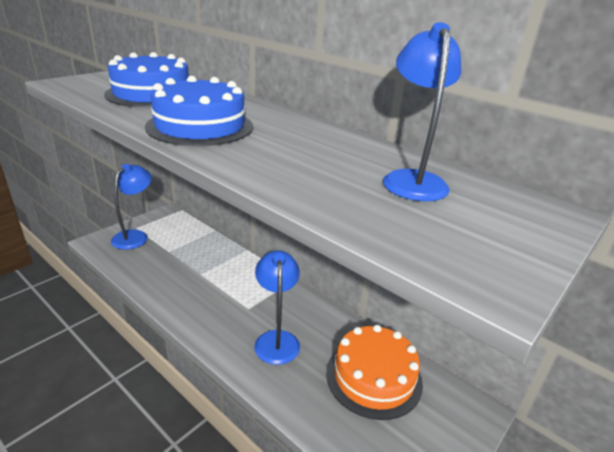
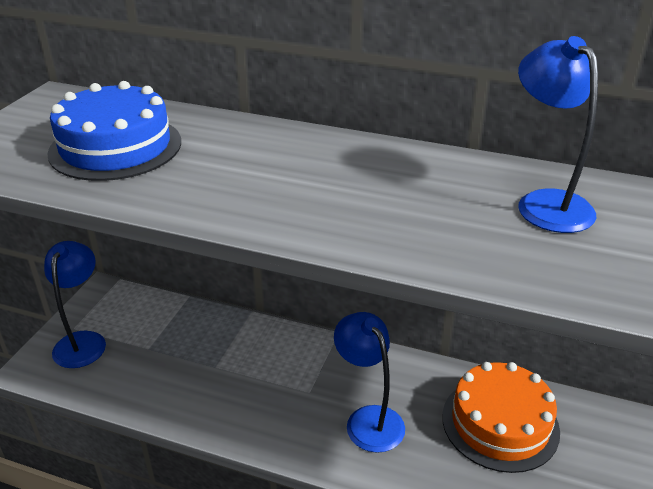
camera: 20 degrees left, 5 degrees up
blue cake [145,76,253,146] -> none

